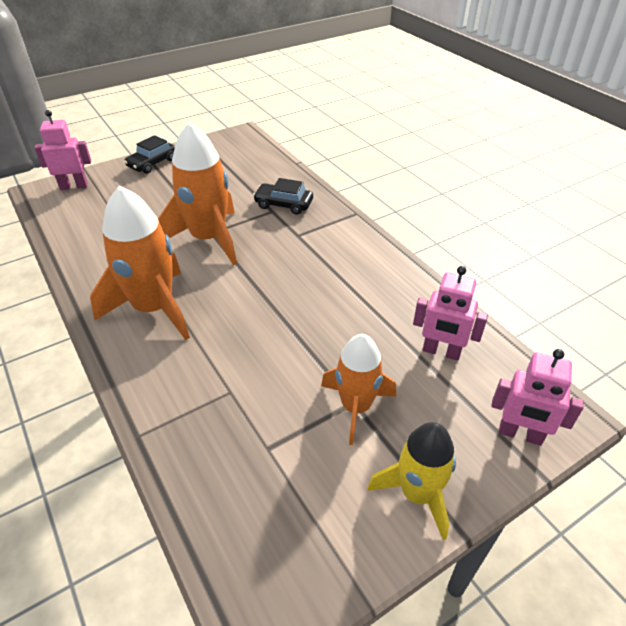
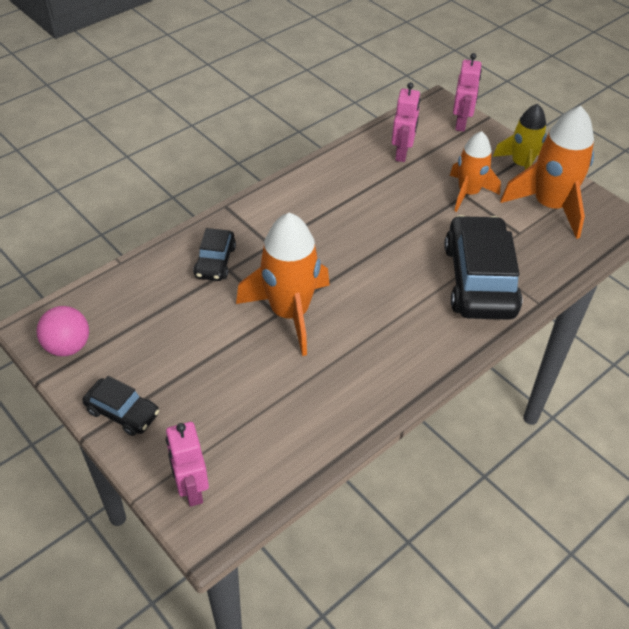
camera: 100 degrees left, 5 degrees up
orange rocket [90,186,190,340] -> orange rocket moved to [500,106,594,239]
none -> pink ball [37,306,89,356]
none -> black car [444,215,523,320]

